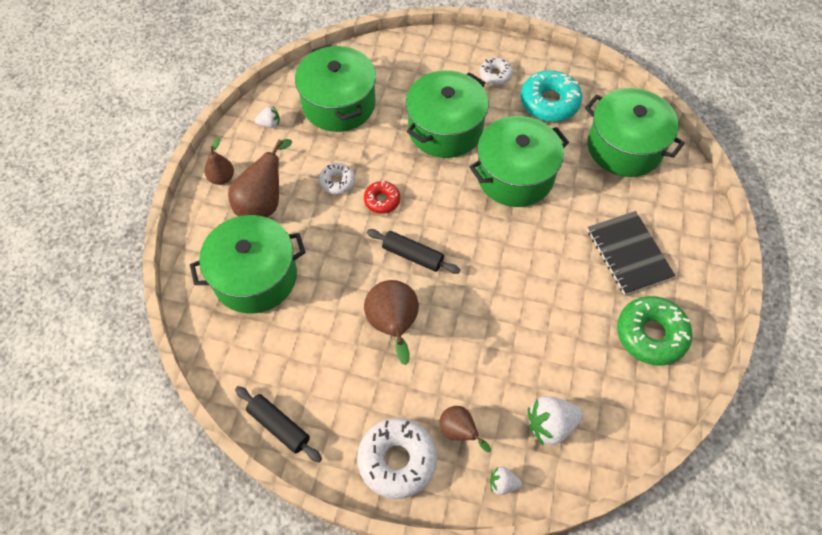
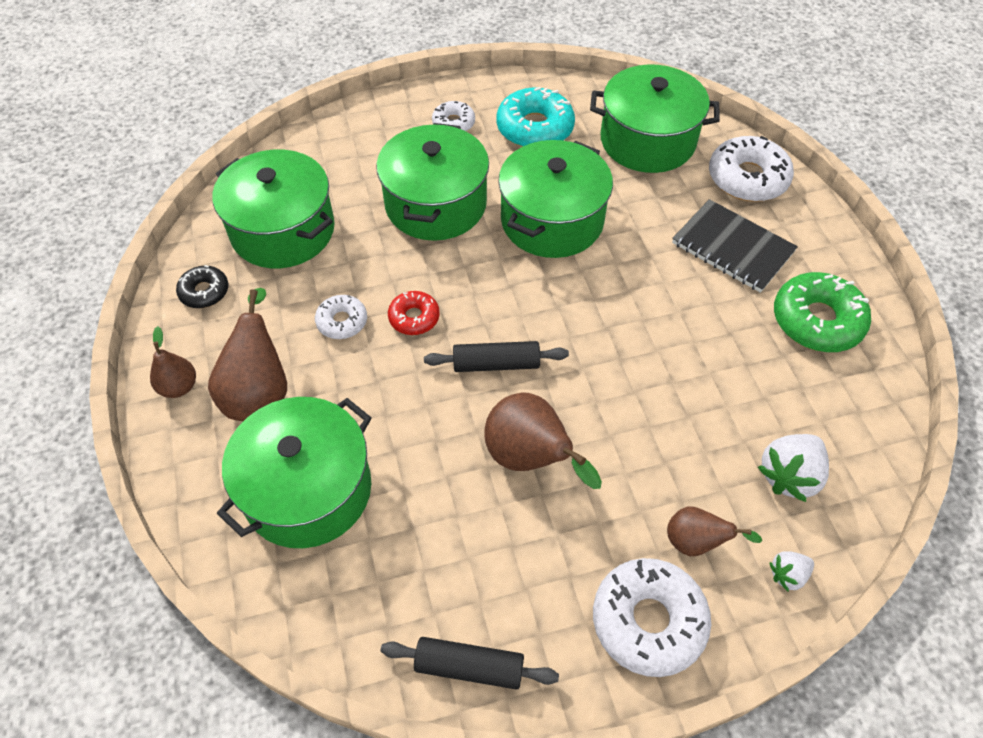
camera: 30 degrees left, 5 degrees down
white strawberry [255,107,280,128] -> black donut [176,265,228,308]
none -> white donut [709,136,794,202]

